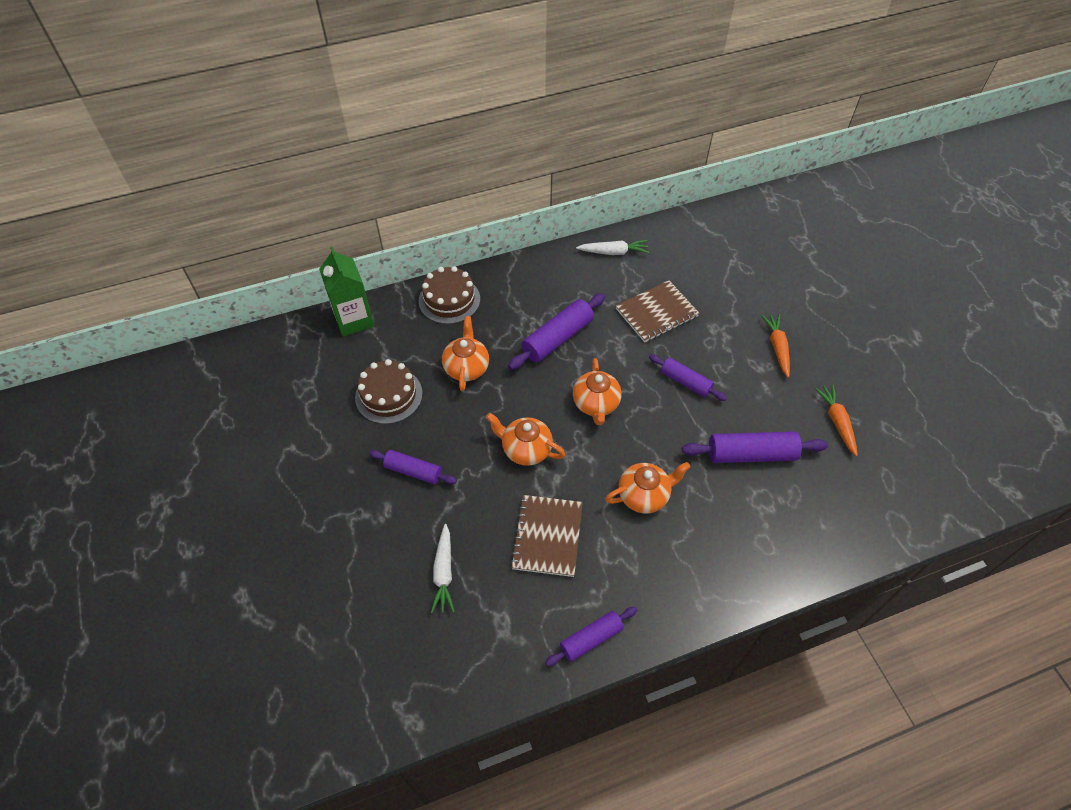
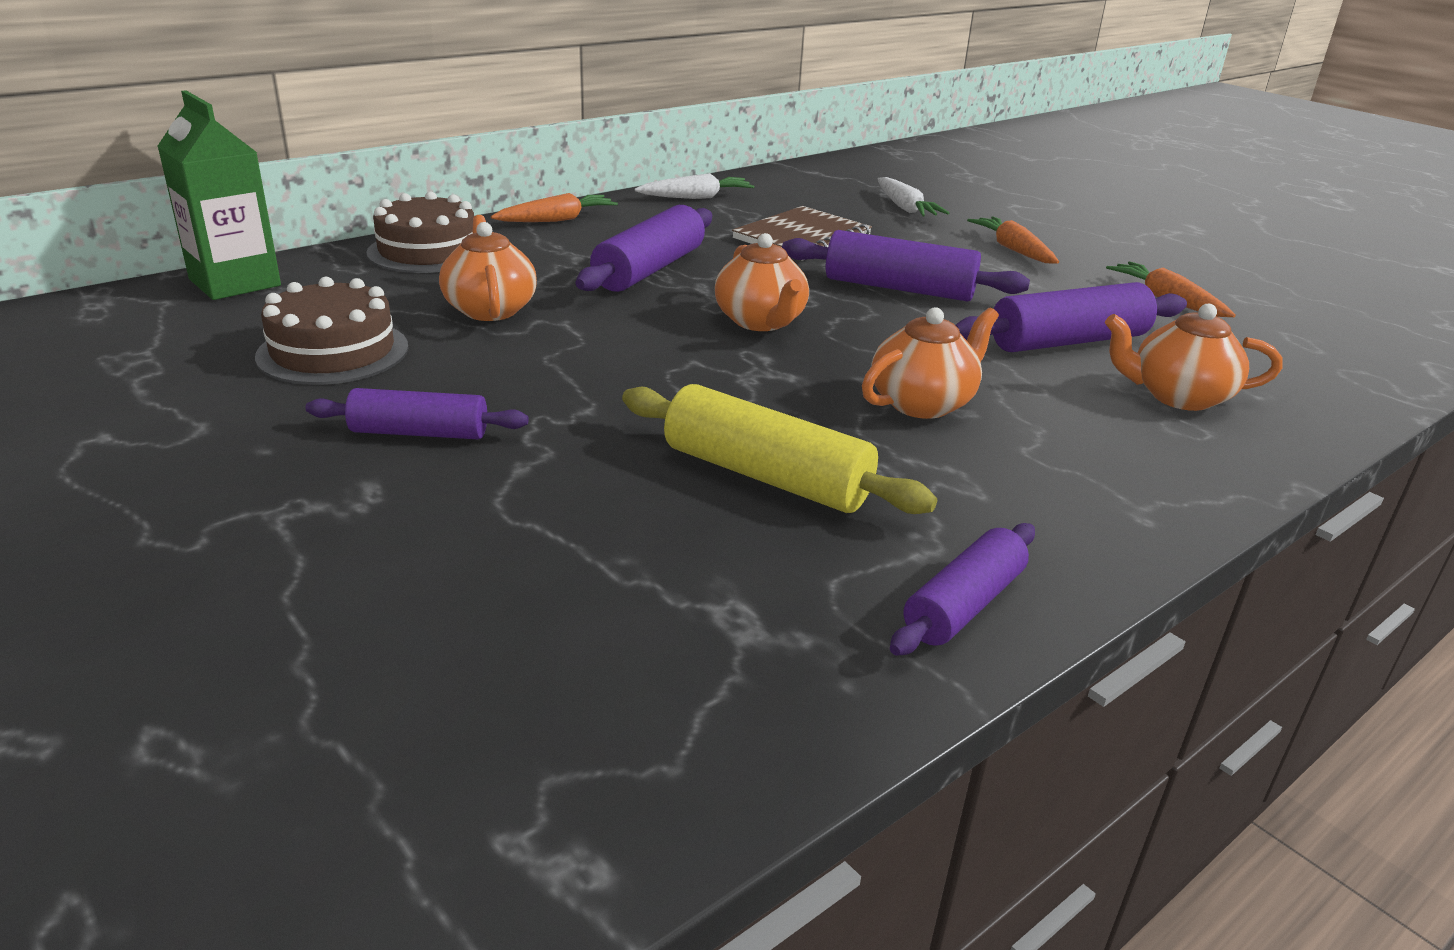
camera: 20 degrees left, 25 degrees down
white carrot [431,524,455,613] -> white carrot moved to [878,177,949,217]
orange teapot [486,413,565,466] -> orange teapot moved to [1105,304,1283,411]
brown notebook [510,495,583,577] -> yellow rolling pin [622,384,937,514]
purple rolling pin [649,354,727,401] -> purple rolling pin [782,230,1030,301], size x1.54
none -> orange carrot [491,193,618,222]

